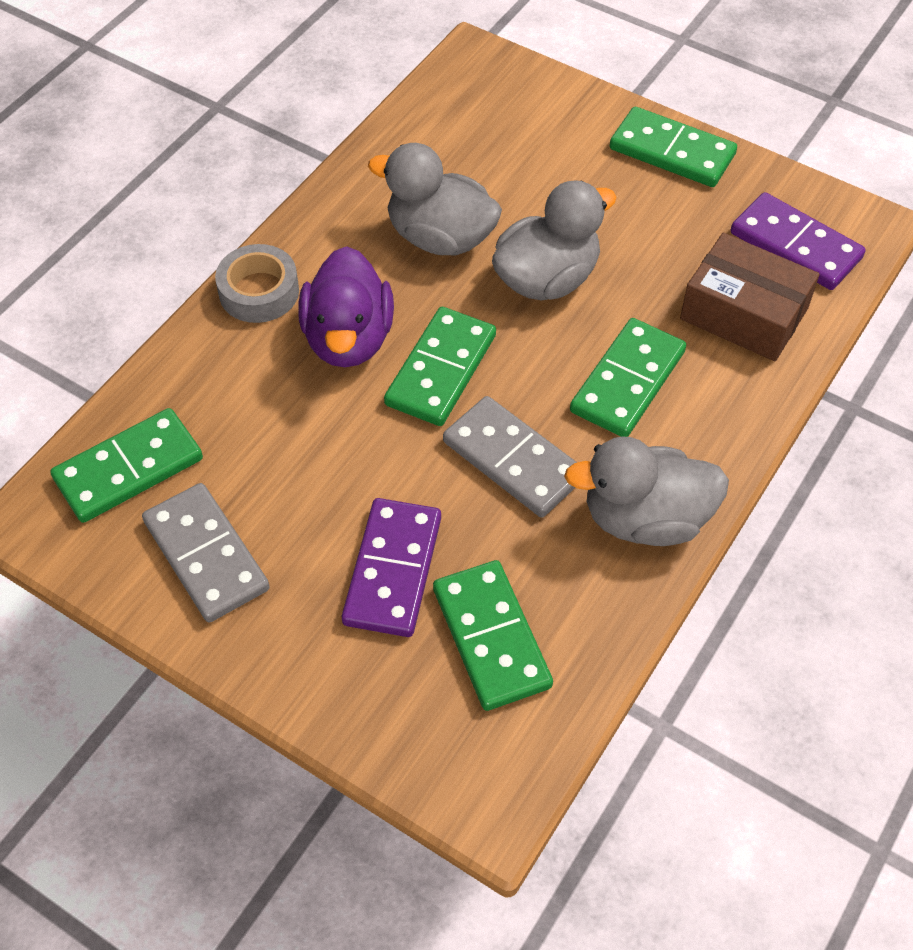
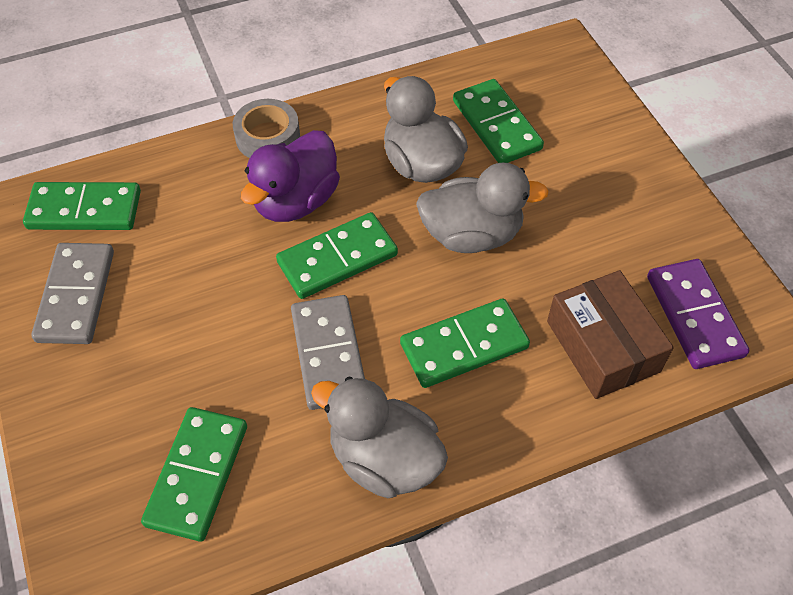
camera: 35 degrees right, 0 degrees up
purple domino [342,498,441,637] -> none
green domino [610,107,737,187] -> green domino moved to [453,79,544,163]

